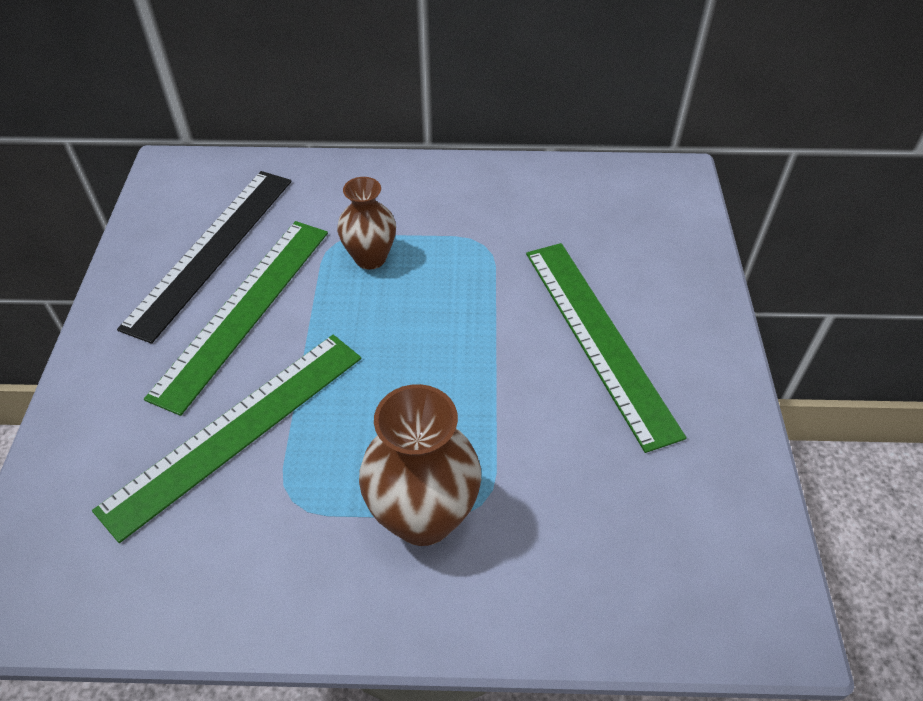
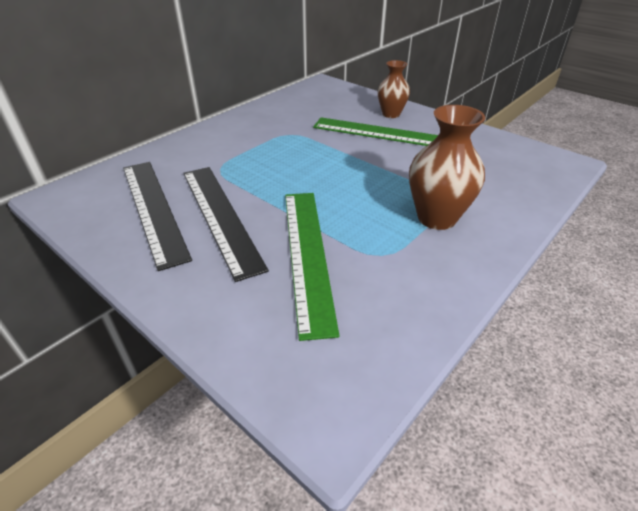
camera: 50 degrees left, 10 degrees down
green ruler [144,221,328,416] -> black ruler [183,167,269,282]
brown vase [337,177,396,270] -> brown vase moved to [378,60,410,118]

